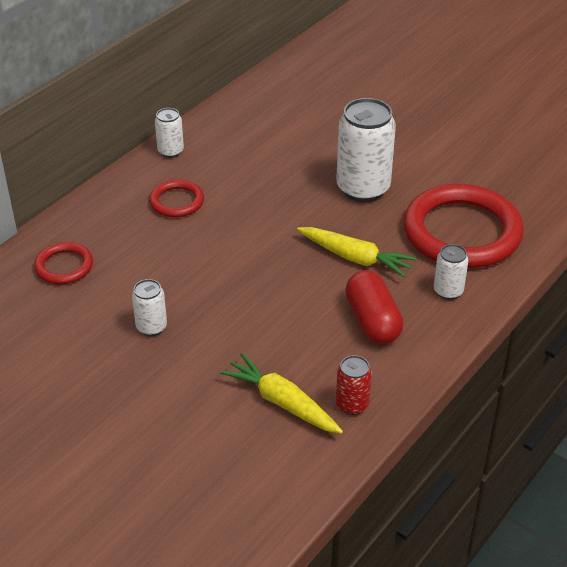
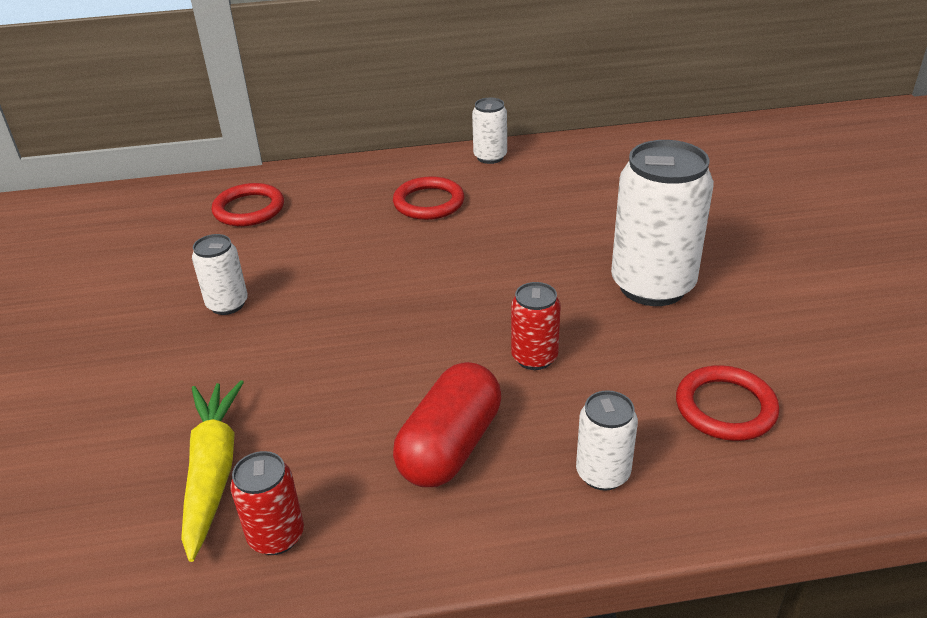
camera: 45 degrees right, 5 degrees down
yellow carrot [297,227,416,277] -> red can [511,282,561,370]
red ring [403,184,524,268] -> red ring [676,365,780,441], size x0.47

